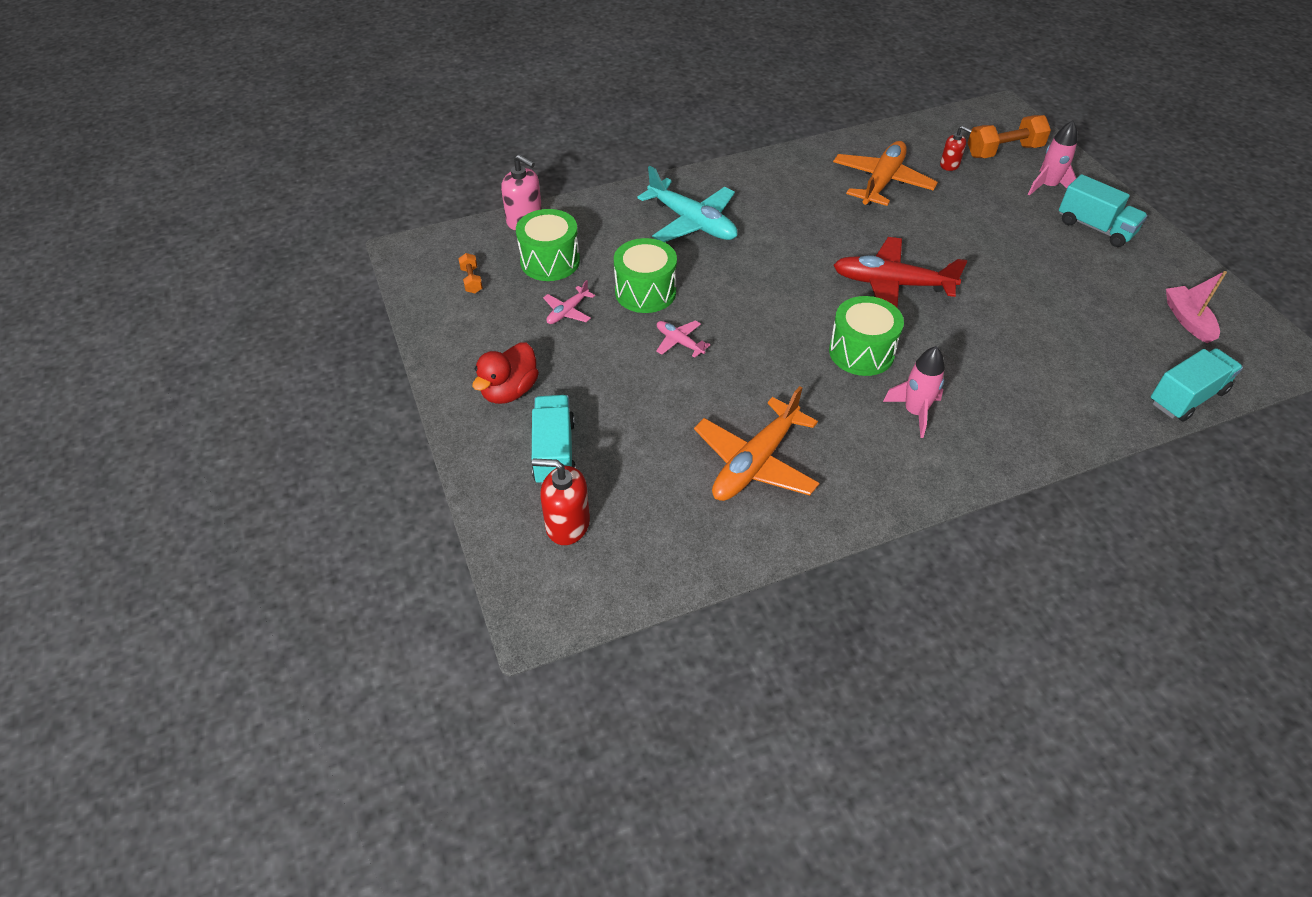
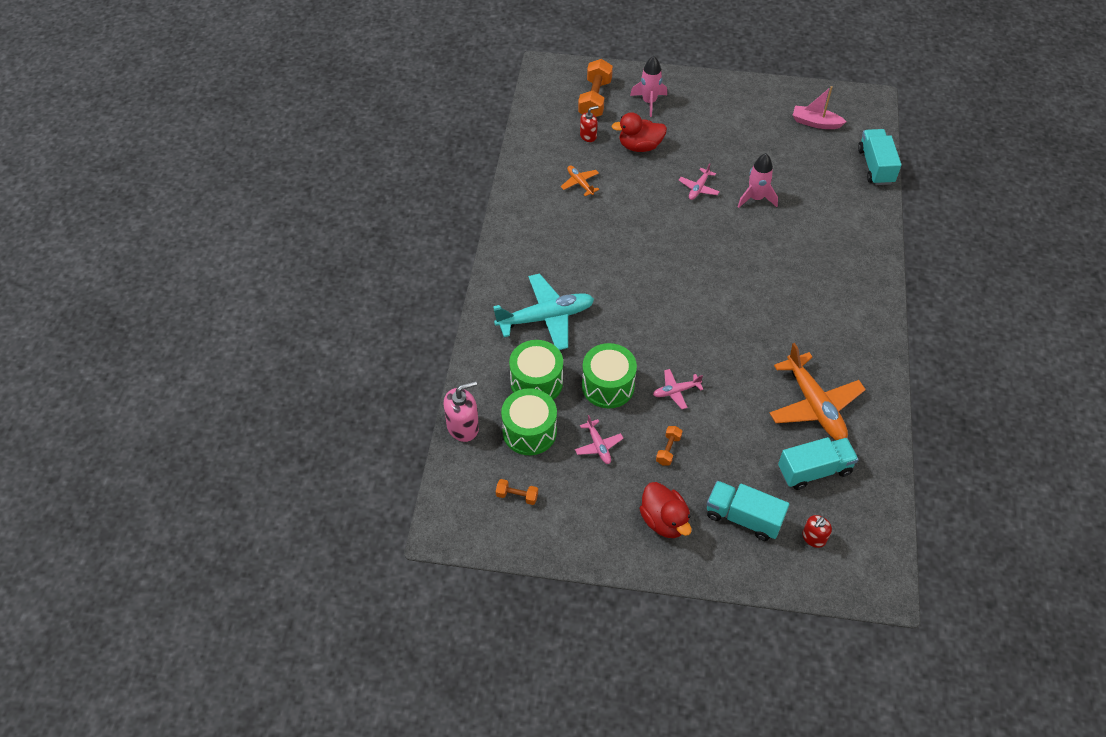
camera: 60 degrees left, 5 degrees up
red soap dispenser [532,458,590,545] -> red soap dispenser [802,515,832,548], size x0.62
green drum [829,296,904,376] -> green drum moved to [509,340,563,400]
orange plane [833,141,938,206] -> orange plane [561,165,599,196], size x0.48
red plane [833,237,967,308] -> none
pink rocket [883,346,945,438] -> pink rocket moved to [738,153,778,208]
turquoise truck [1059,174,1148,247] -> turquoise truck moved to [778,437,859,490]
none -> red duck [612,112,667,152]
none -> orange dumbbell [656,426,683,466]
none -> pink plane [679,163,720,200]

